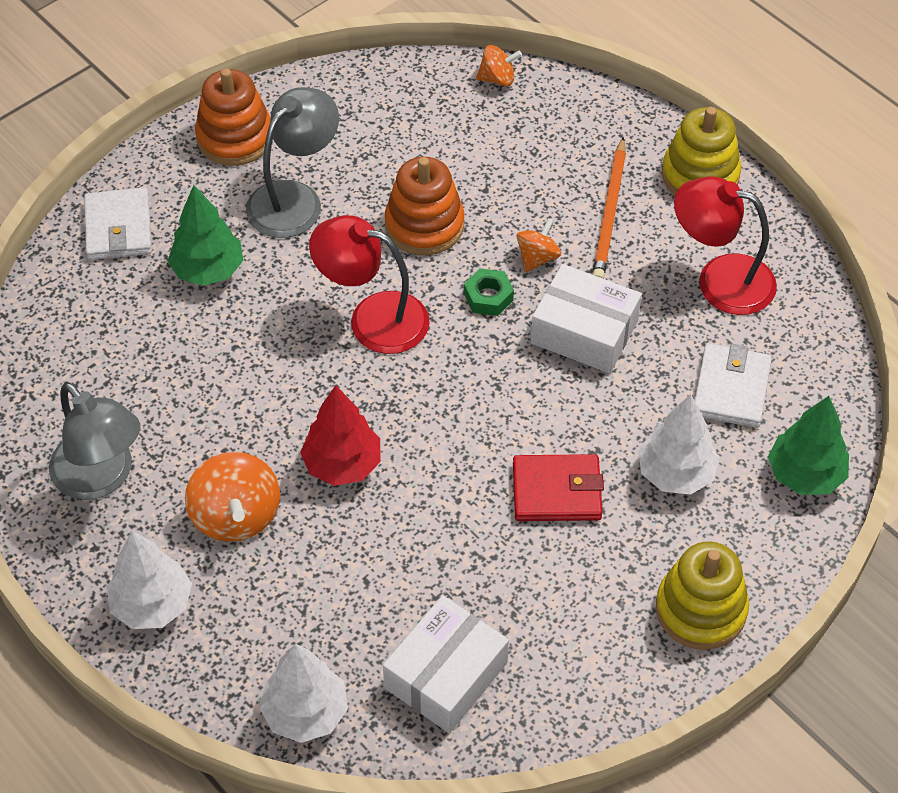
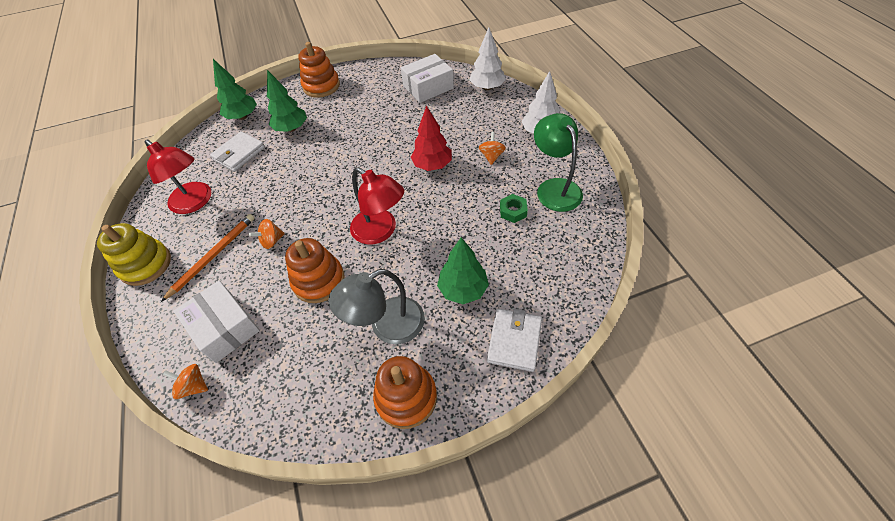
camera: 155 degrees left, 0 degrees up
grey lamp [49,382,140,500] -> green lamp [534,113,583,212]
orange spinning top [185,452,280,542] -> orange spinning top [479,132,506,165], size x0.57
green nut [464,268,514,316] -> green nut moved to [500,194,528,223]
red wallet [513,454,604,521] -> none
white box [531,264,642,373] -> white box moved to [173,280,260,363]
white tree [638,394,720,495] -> green tree [267,70,307,132]
yellow stacking toy [656,541,749,650] -> orange stacking toy [298,42,340,98]

